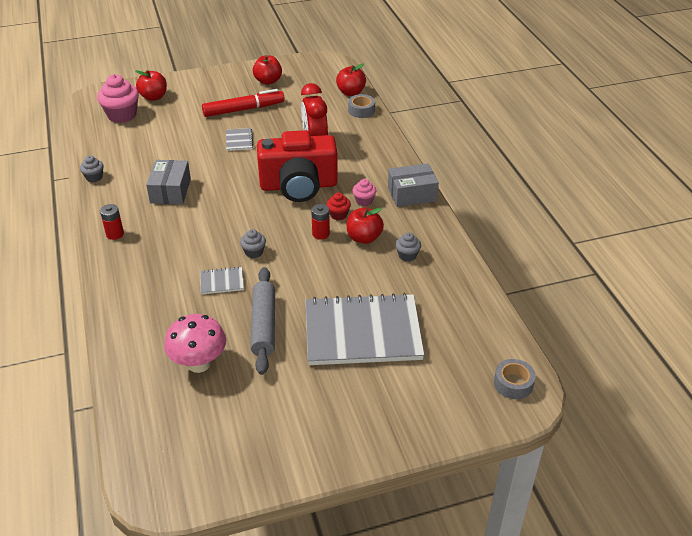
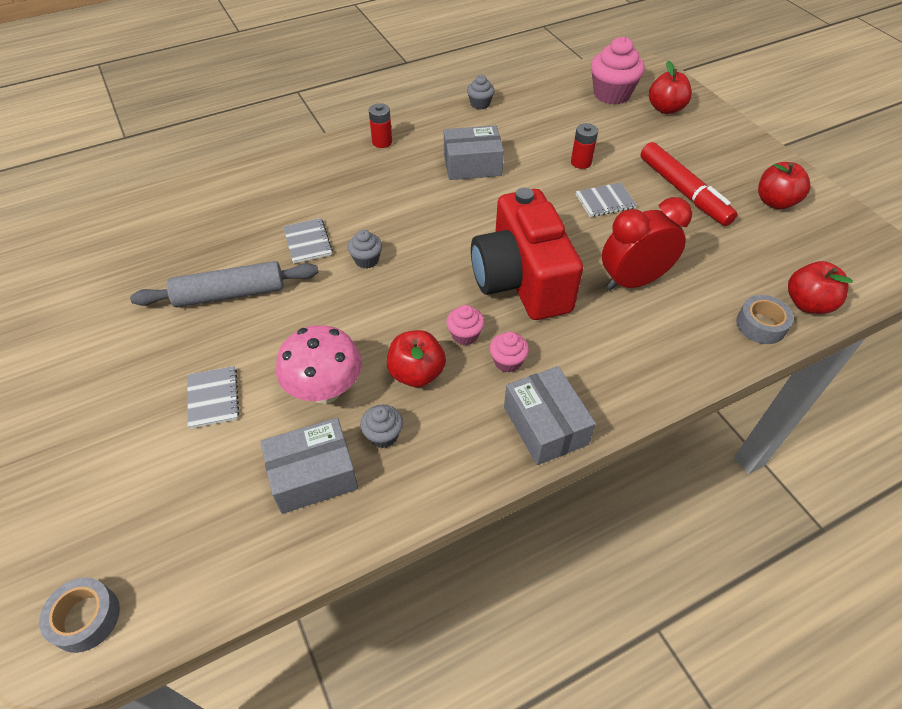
camera: 80 degrees right, 10 degrees up
pink mushroom [164,314,226,373] -> pink mushroom moved to [276,325,362,404]
grey notebook [305,293,424,365] -> grey notebook [188,366,239,429], size x0.40
red battery [311,204,330,240] -> red battery moved to [571,123,598,169]
red cupcake [326,192,351,220] -> pink cupcake [446,305,484,345]
none -> grey box [261,418,358,514]

